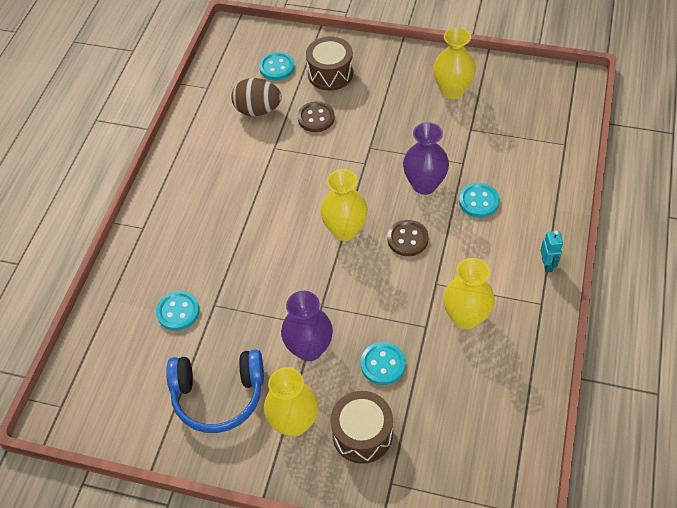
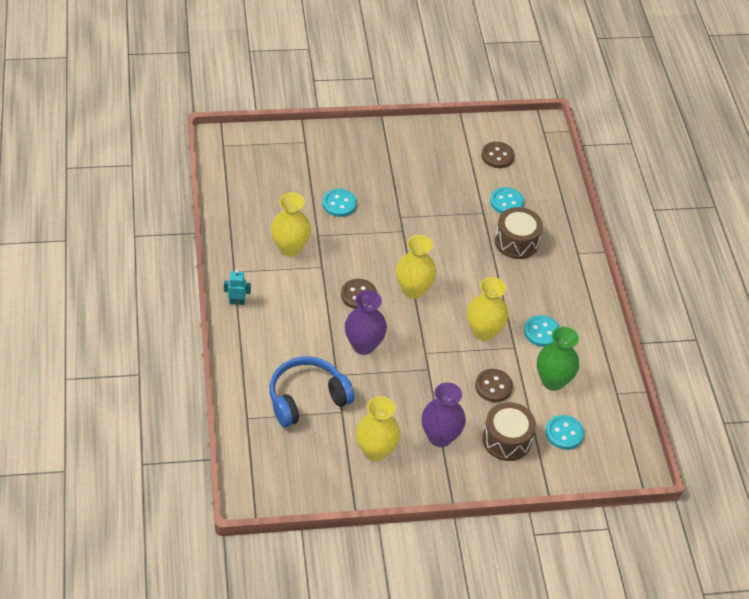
camera: 150 degrees right, 5 degrees down
blue headphones [166,350,264,433] -> blue headphones moved to [270,357,354,427]
brown egg [231,78,282,116] -> green vase [537,326,579,391]
yellow vase [264,367,318,436] -> yellow vase moved to [467,277,508,341]
purple vase [281,291,333,361] -> purple vase moved to [422,382,466,447]
brown drum [330,391,393,464] -> brown drum moved to [495,207,543,259]
turquoise button [459,183,500,218] -> turquoise button moved to [524,315,560,347]
turquoise robot [540,230,563,272] -> turquoise robot turned 120 degrees clockwise [224,269,251,305]
none -> brown button [481,142,515,168]

